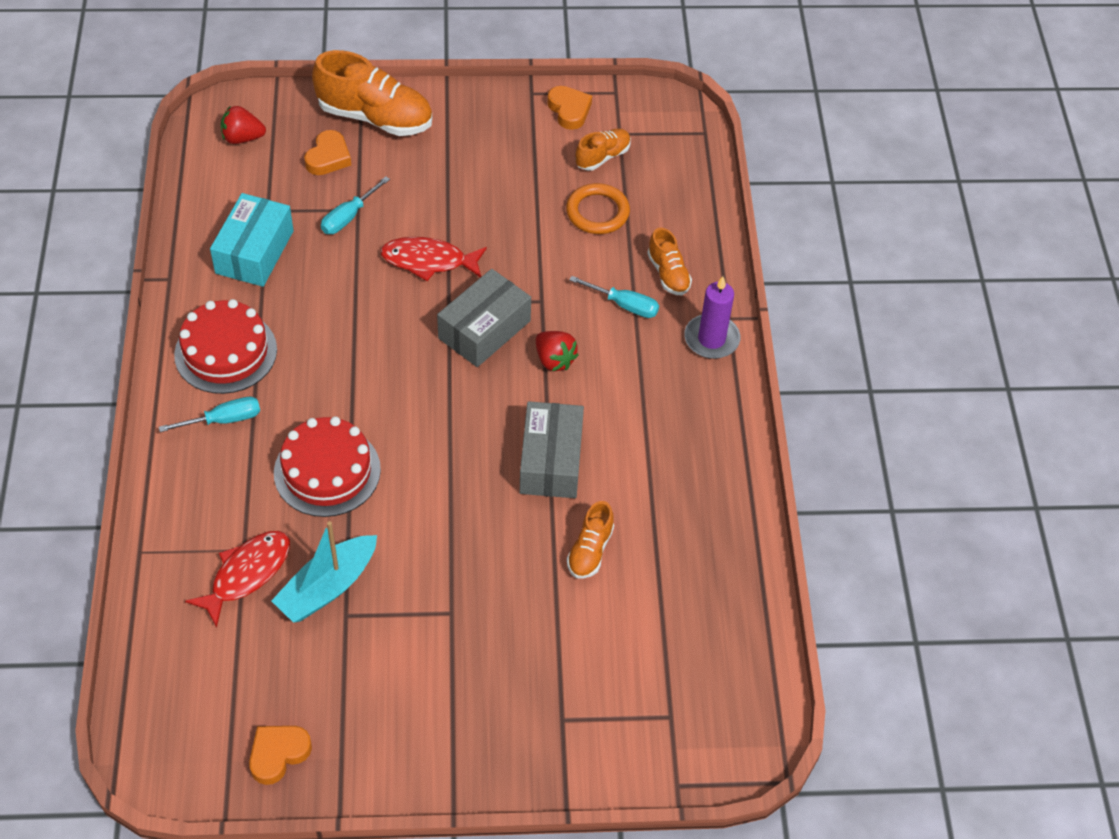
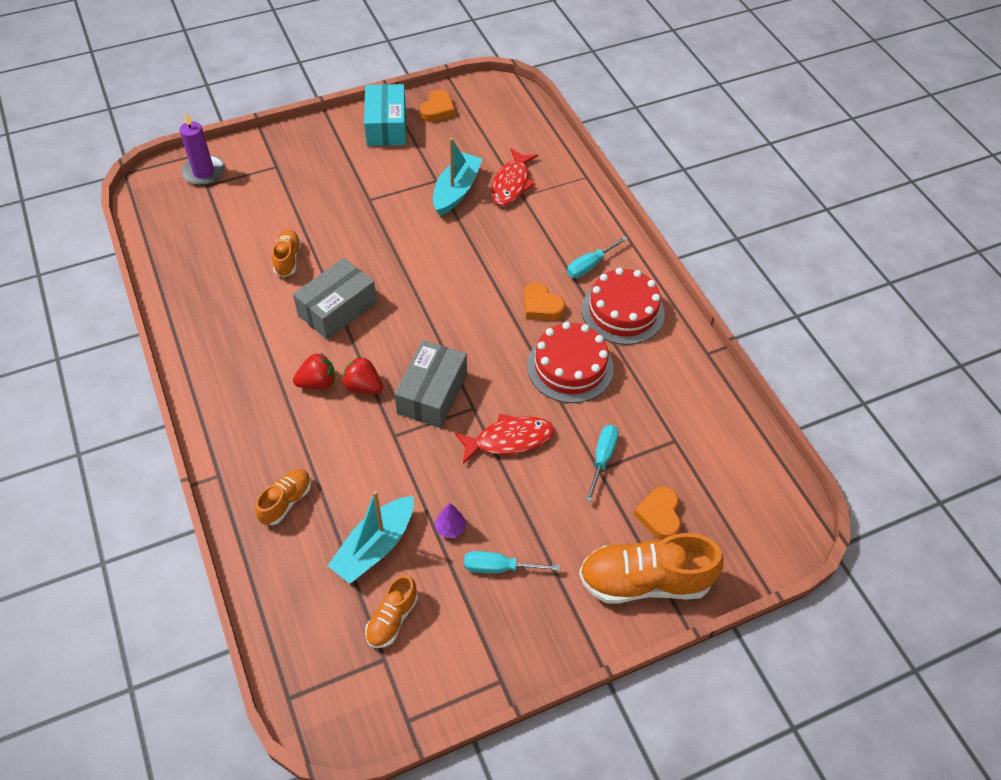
camera: 160 degrees right, 0 degrees up
turquoise box [210,193,294,287] -> turquoise box moved to [364,84,406,146]
red strawberry [221,106,266,144] -> red strawberry moved to [293,352,335,389]
red cake [274,416,381,517] -> red cake moved to [527,322,614,403]
grey box [519,401,584,498] -> grey box turned 60 degrees clockwise [293,258,377,340]
orange heart [547,86,592,130] -> orange heart moved to [523,282,565,320]
orange ring [566,183,630,234] -> turquoise boat [328,491,414,584]
turquoise screwdriver [569,276,659,318] -> turquoise screwdriver moved to [464,551,560,573]
orange shoe [647,228,692,295] -> orange shoe turned 75 degrees clockwise [255,469,311,525]
purple candle [684,276,740,359] -> purple candle moved to [180,112,225,186]
none -> purple tree [435,503,467,538]

